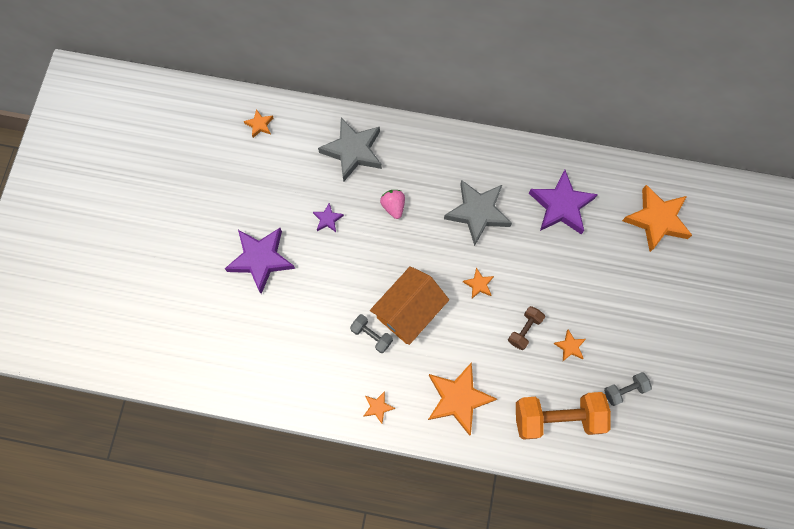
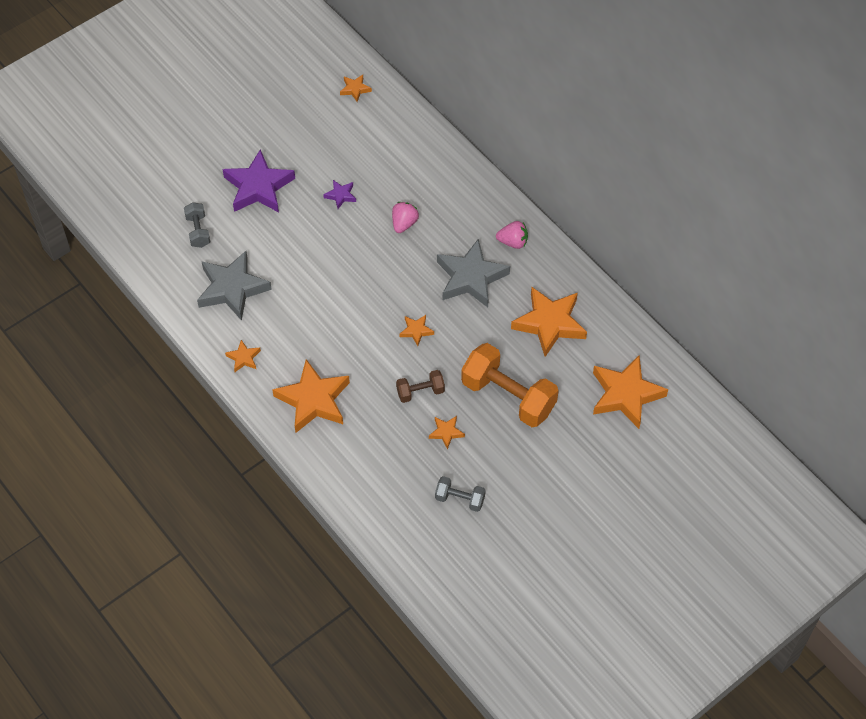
camera: 40 degrees right, 15 degrees down
grey star [318,117,382,182] -> grey star moved to [197,251,272,321]
grey dumbbell [350,314,393,353] -> grey dumbbell moved to [184,202,210,248]
orange house [370,266,449,345] -> none
orange dumbbell [516,392,611,440] -> orange dumbbell moved to [461,343,558,427]
purple star [529,170,598,234] -> orange star [511,287,587,357]
none -> pink strawberry [496,221,528,249]

